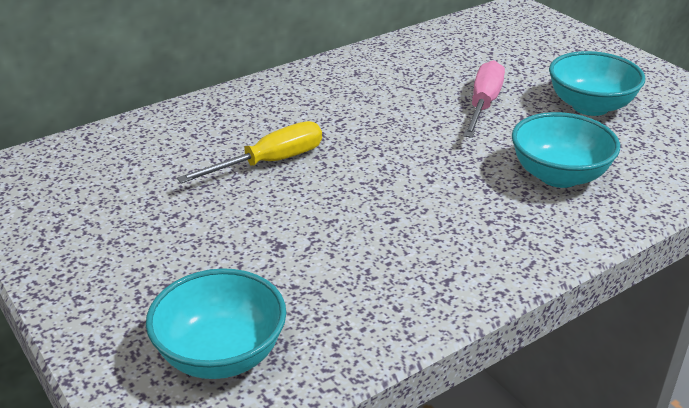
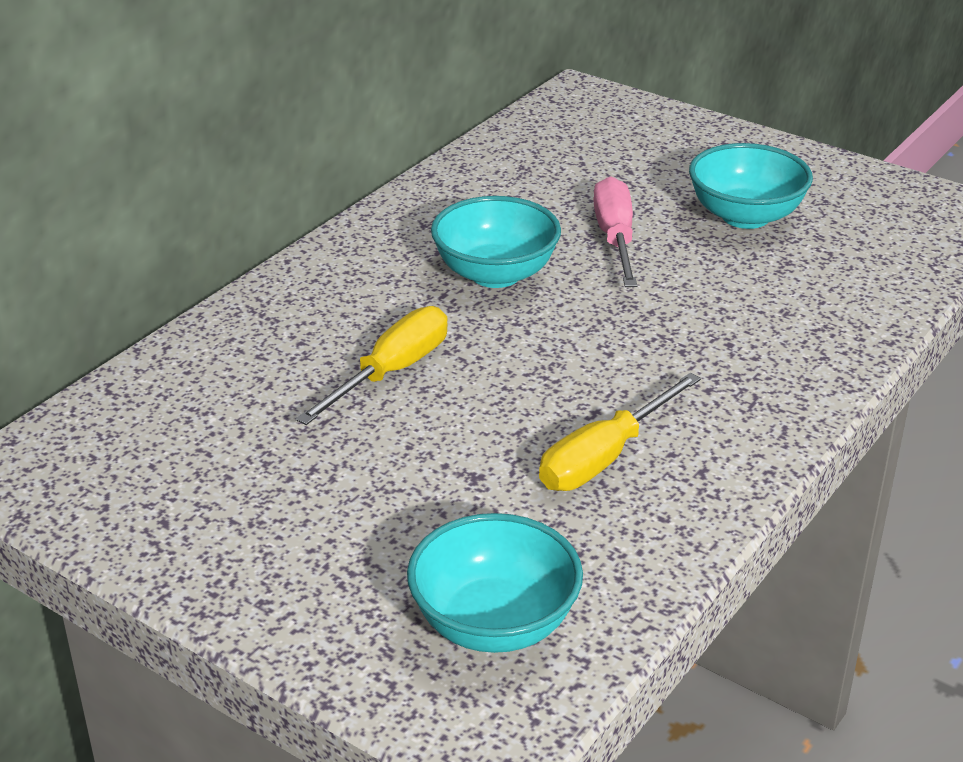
camera: 20 degrees left, 0 degrees up
turquoise bowl [512,112,620,188] -> turquoise bowl moved to [431,196,561,288]
none -> yellow screwdriver [539,373,701,491]

